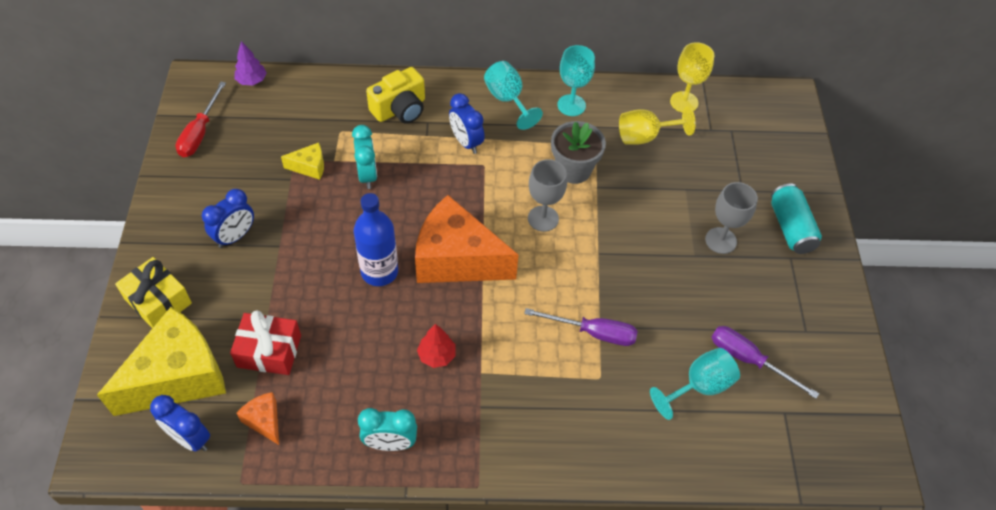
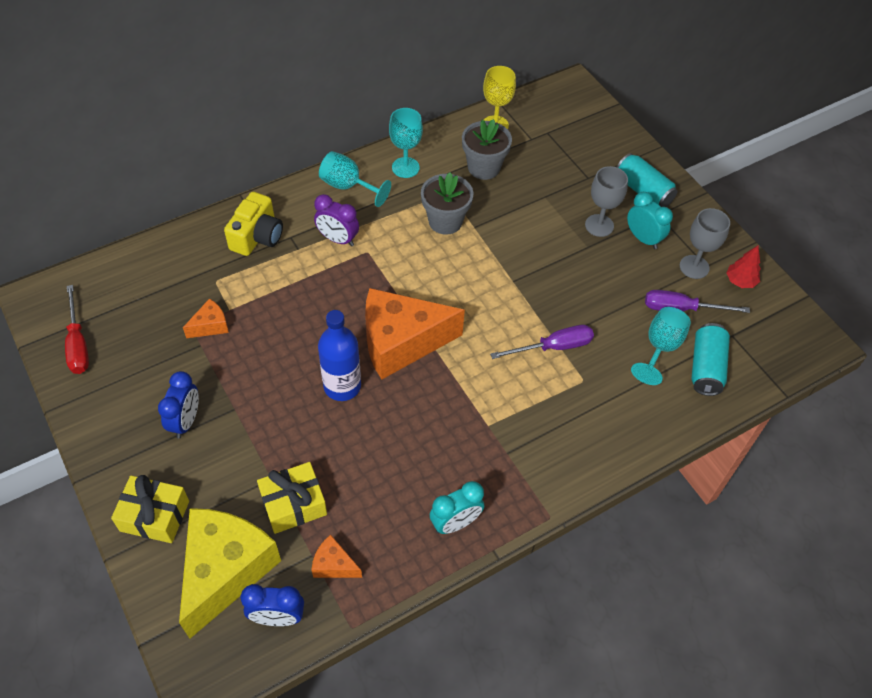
camera: 30 degrees left, 0 degrees up
red gift [230,310,301,375] -> yellow gift [257,462,327,534]
purple tree [234,41,266,86] -> none
yellow cheese [281,142,324,180] -> orange cheese [183,298,229,338]
turquoise clock [352,125,377,189] -> turquoise clock moved to [627,192,673,249]
red tree [417,324,455,368] -> red tree moved to [726,246,761,288]
blue clock [449,93,485,154] -> purple clock [314,194,359,246]
grey goblet [528,159,567,232] -> grey goblet moved to [680,208,730,279]
yellow goblet [619,106,696,145] -> grey flower pot [462,119,512,180]
none -> turquoise can [691,323,730,396]

